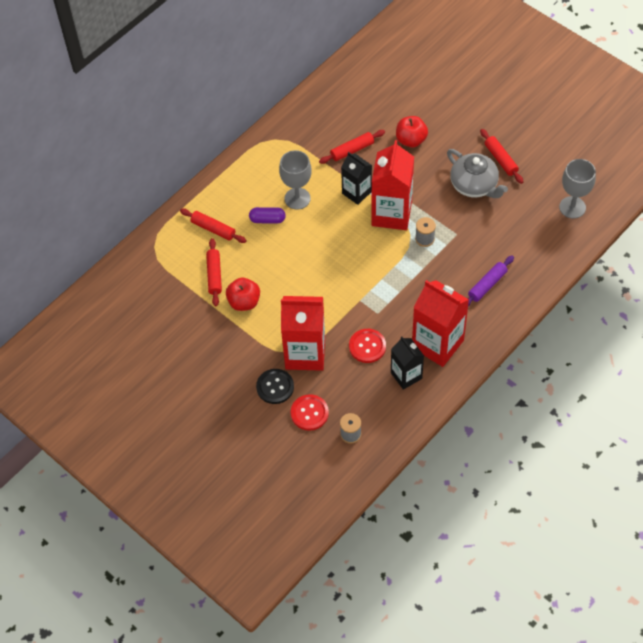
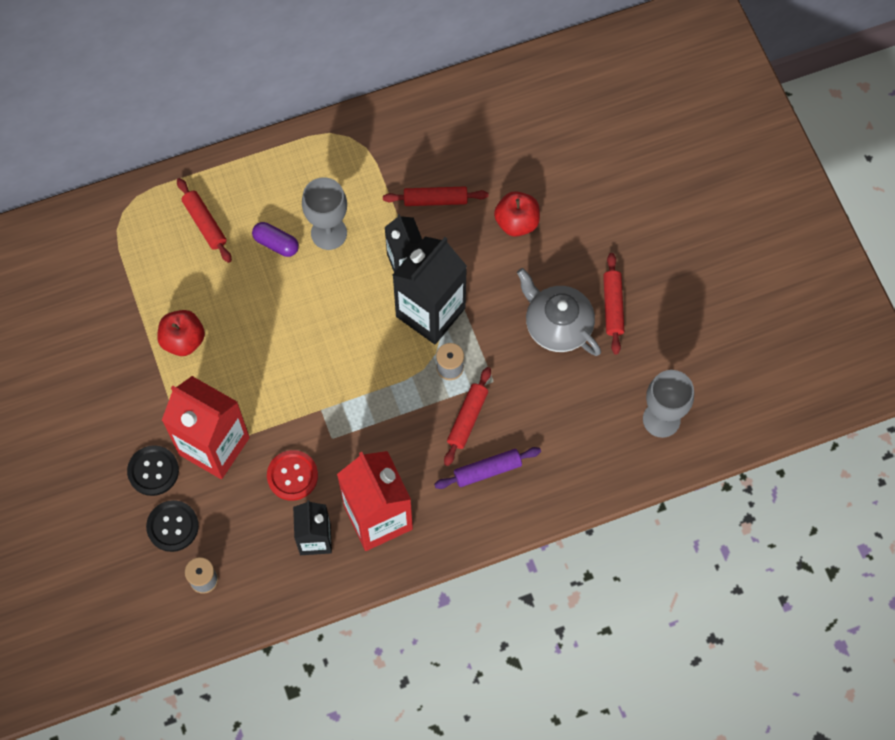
camera: 25 degrees right, 10 degrees up
red rolling pin [206,238,222,306] -> red rolling pin moved to [444,367,491,466]
red button [291,394,329,431] -> black button [146,500,199,552]
red carton [371,140,414,230] -> black carton [393,237,467,344]
grey teapot [447,149,508,198] -> grey teapot turned 150 degrees clockwise [517,268,601,356]

